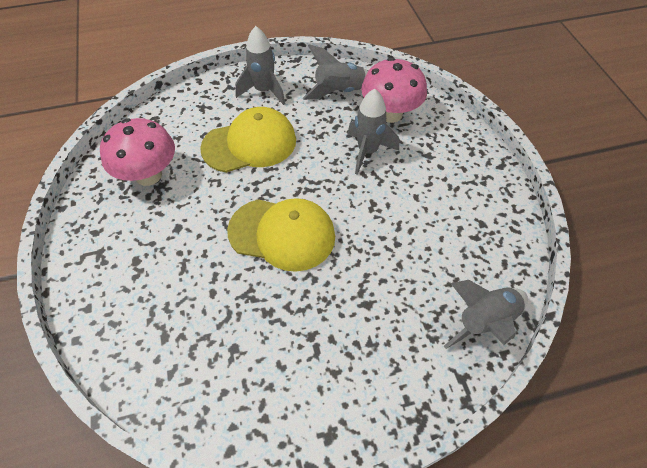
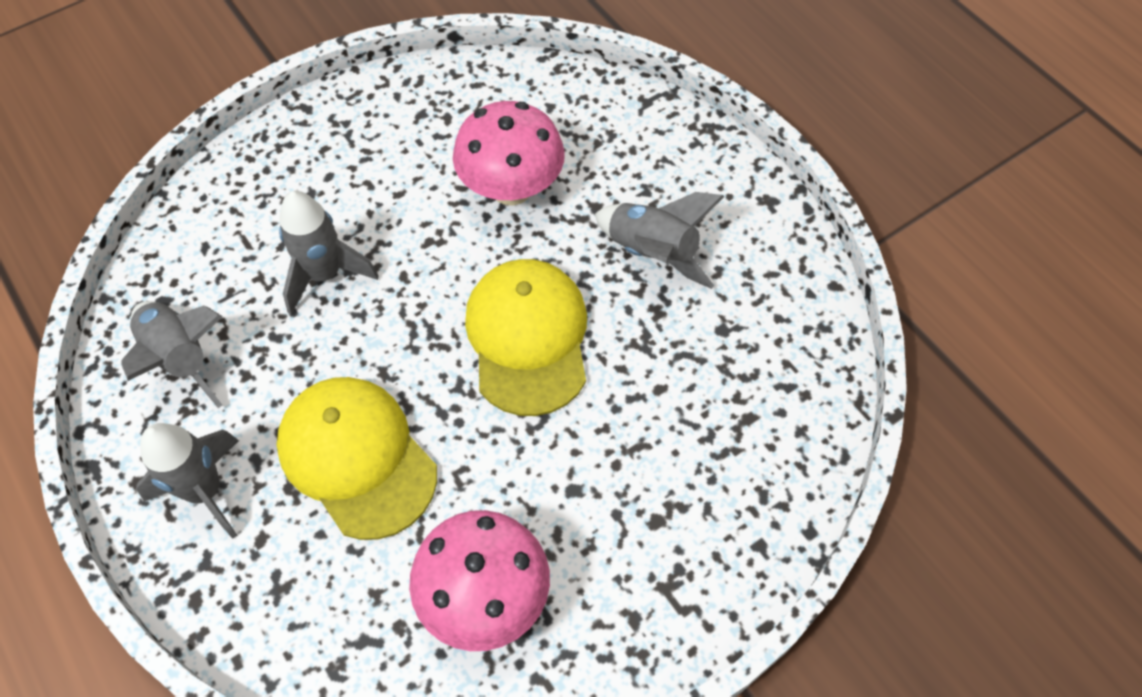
camera: 110 degrees left, 5 degrees up
pink mushroom [361,57,427,123] -> pink mushroom moved to [453,101,565,206]
grey rocket [444,280,528,349] -> grey rocket moved to [595,192,724,289]

